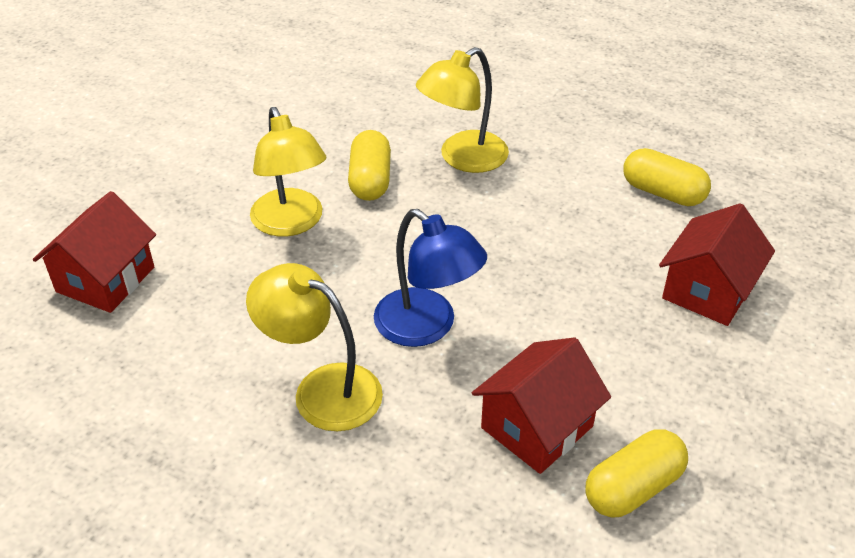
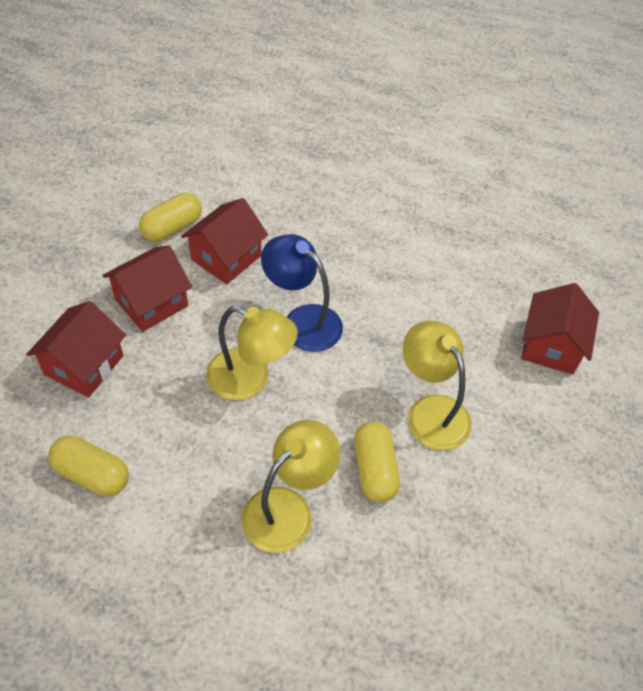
camera: 170 degrees right, 10 degrees up
yellow lamp [246,263,383,431] -> yellow lamp moved to [206,306,298,400]
none -> red house [102,246,192,332]

